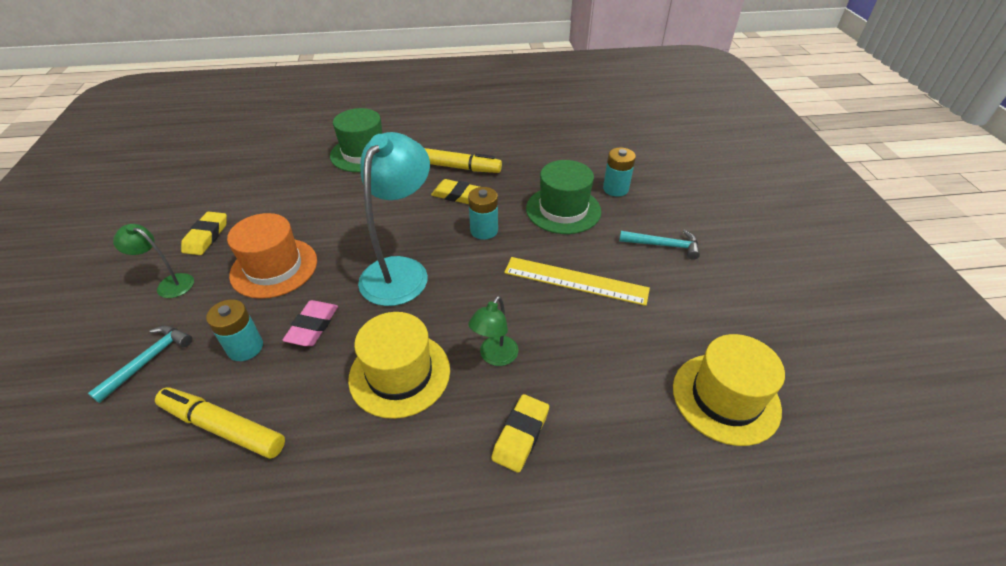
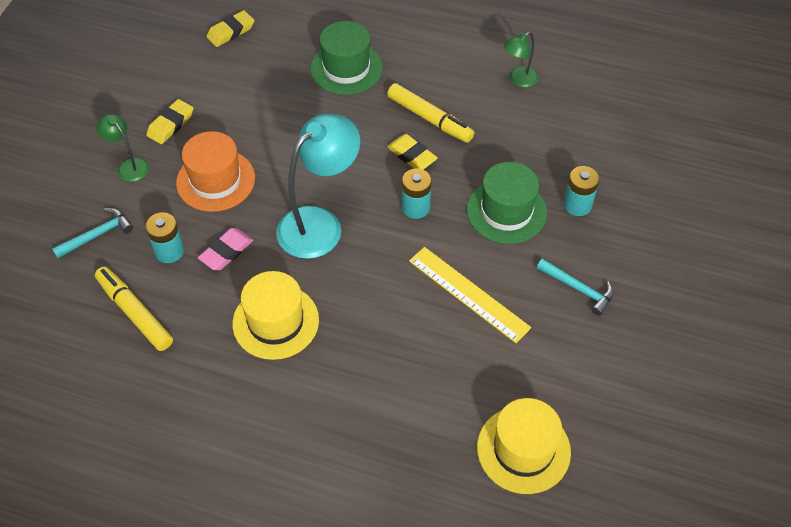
camera: 25 degrees right, 10 degrees up
green lamp [468,296,518,366] -> green lamp moved to [504,31,539,87]
yellow eraser [491,394,549,473] -> yellow eraser moved to [206,10,254,47]

